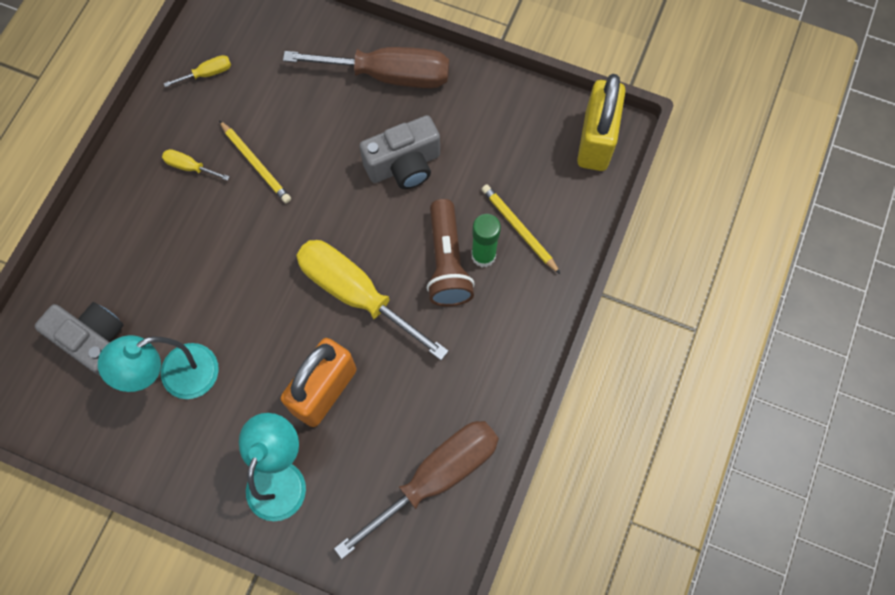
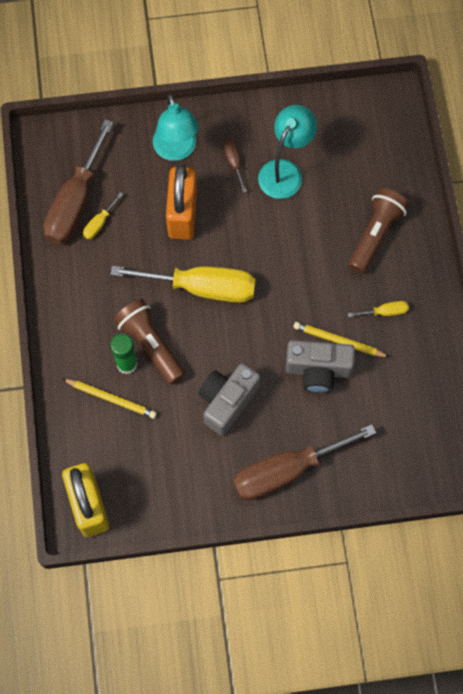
camera: 150 degrees right, 0 degrees up
grey camera [35,302,124,377] -> grey camera moved to [286,340,355,393]
yellow screwdriver [164,55,231,87] -> yellow screwdriver moved to [83,192,123,239]
none -> brown screwdriver [223,140,247,193]
none -> brown flashlight [348,188,409,273]

